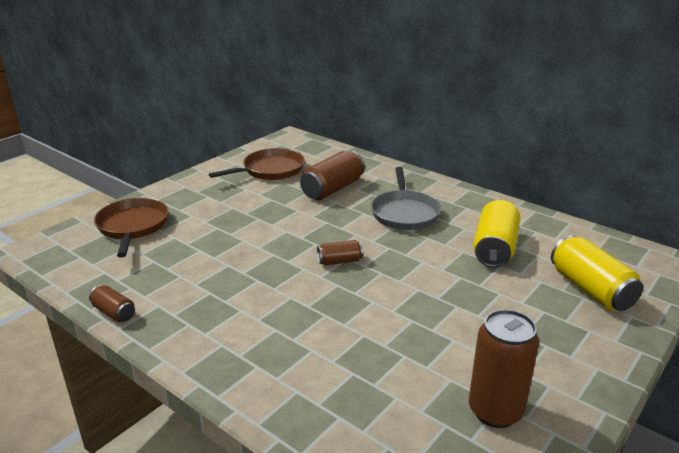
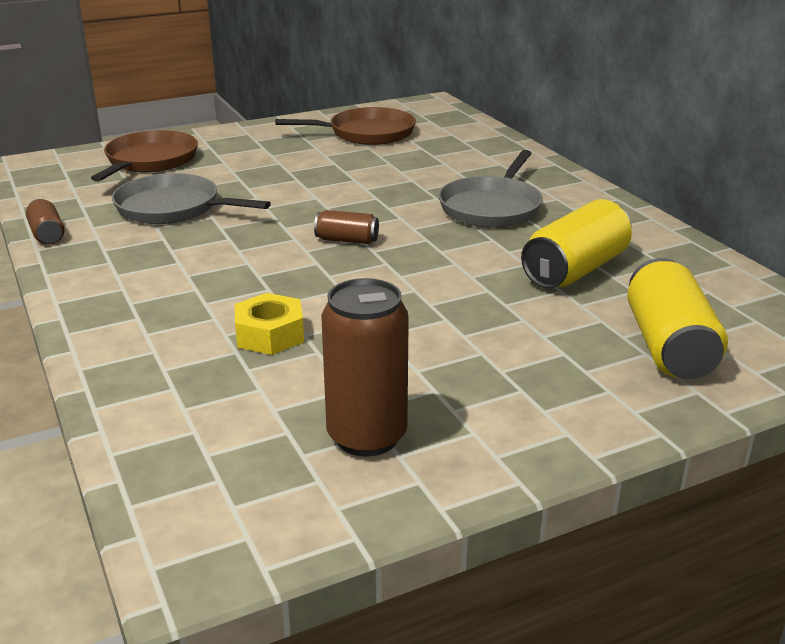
camera: 25 degrees right, 0 degrees up
brown can [300,150,365,200] -> none
none -> grey pan [112,173,271,224]
none -> yellow nut [235,293,304,355]

